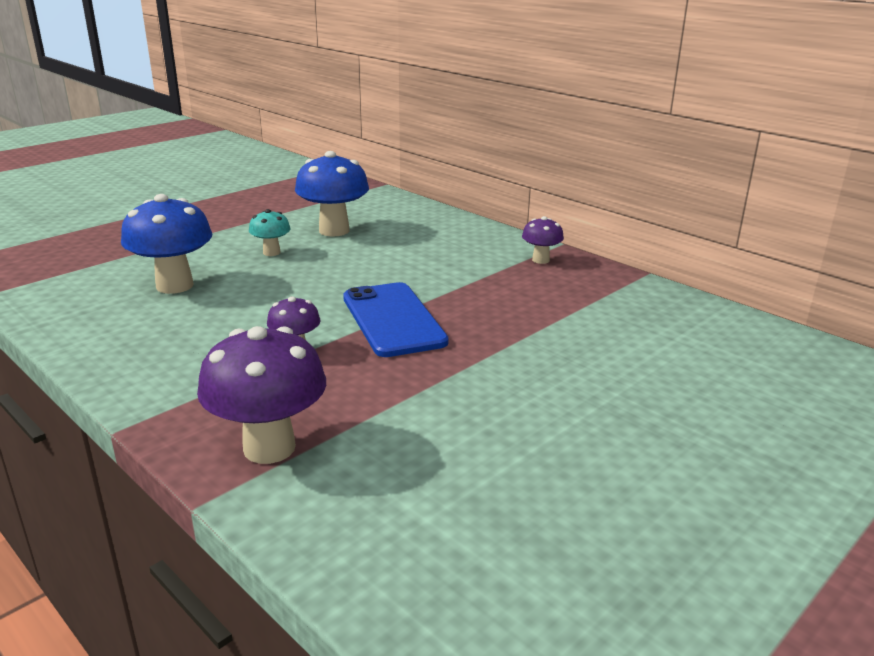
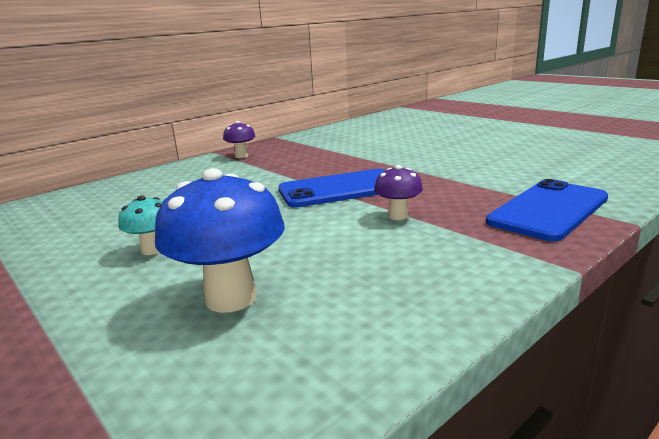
camera: 85 degrees left, 5 degrees down
purple mushroom [197,326,326,464] -> blue phone [486,179,608,241]
blue mushroom [295,151,369,237] -> none

